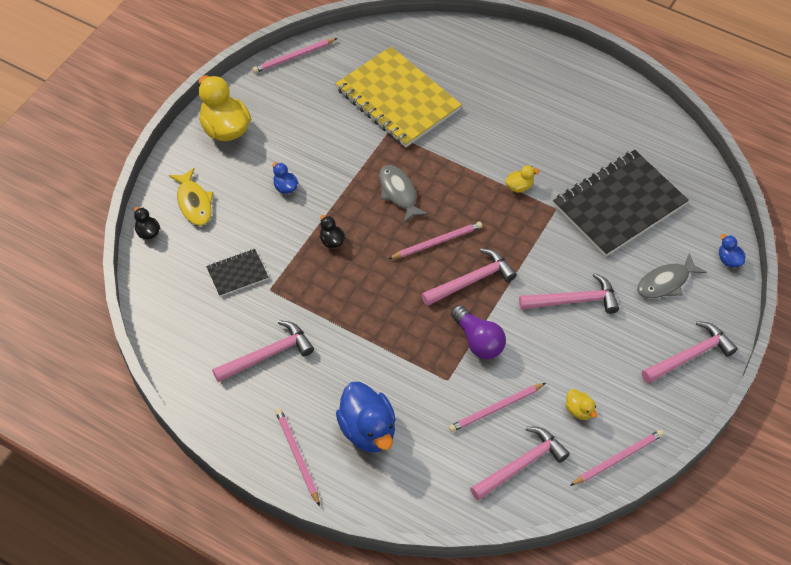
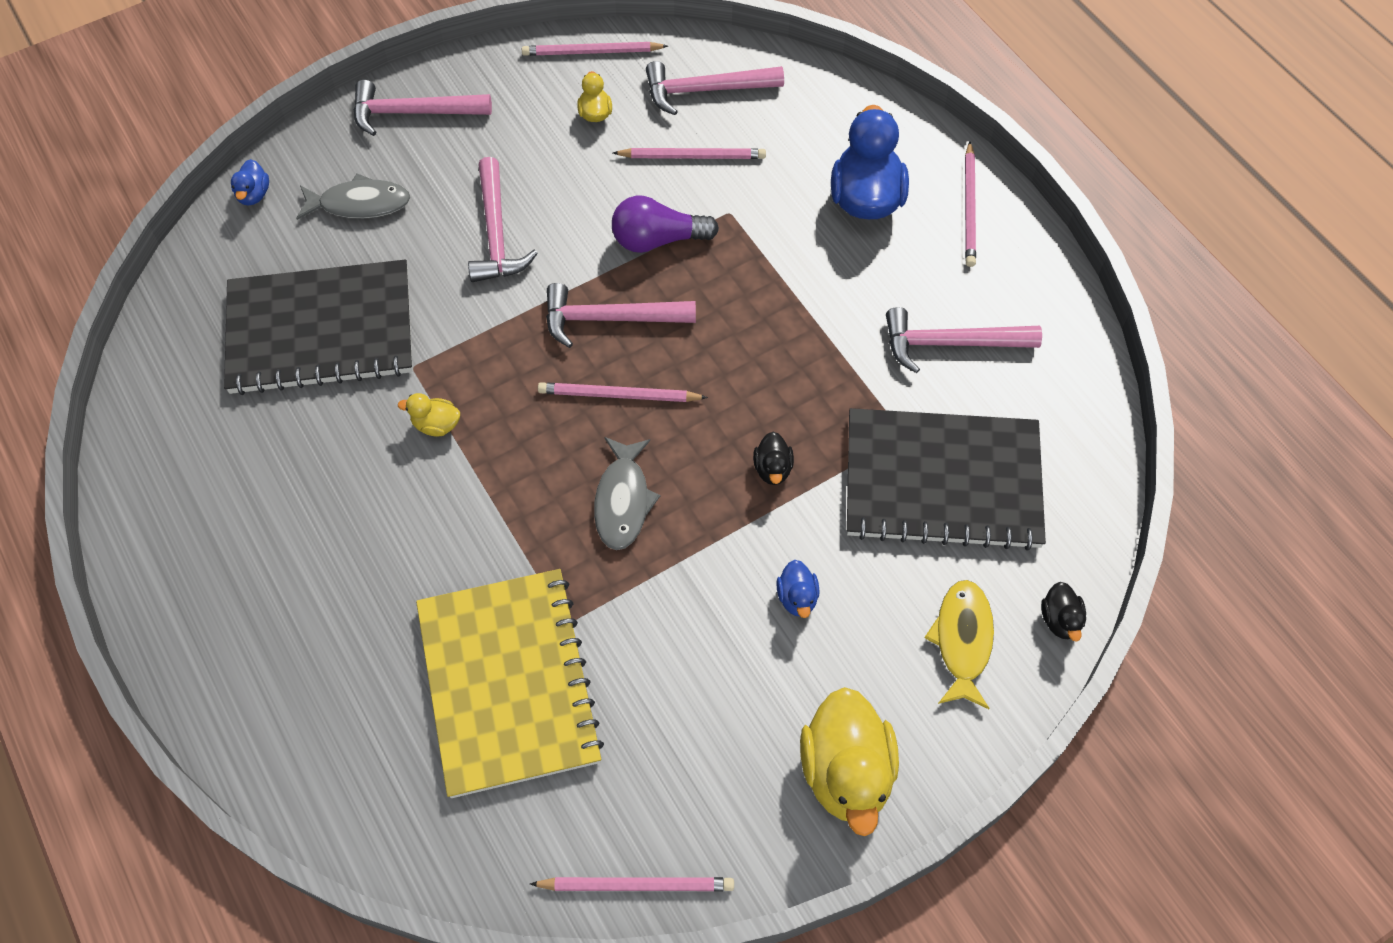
camera: 150 degrees left, 5 degrees up
black notebook [206,249,269,296] -> black notebook [847,408,1046,551], size x2.20
purple light bulb [451,305,506,359] -> purple light bulb turned 90 degrees counterclockwise [612,196,719,253]
pink hammer [519,273,619,314] -> pink hammer turned 120 degrees counterclockwise [468,157,538,282]

